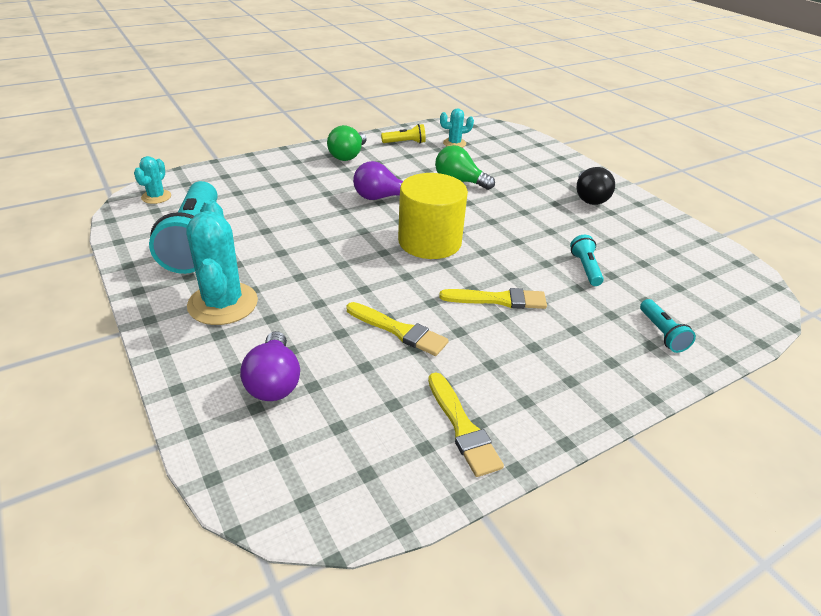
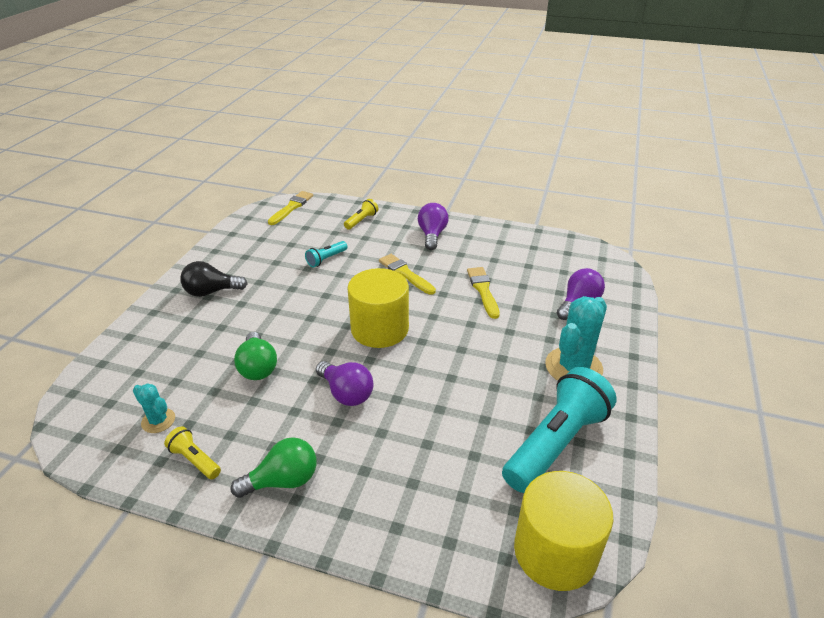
camera: 130 degrees left, 0 degrees up
turquoise cactus [134,156,171,204] -> yellow cylinder [514,471,613,591]
yellow brush [428,372,504,477] -> yellow brush moved to [268,191,313,225]
black light bulb [577,167,615,205] -> black light bulb turned 150 degrees counterclockwise [180,261,248,297]
turquoise flashlight [640,299,696,353] -> yellow flashlight [344,199,378,230]
none -> purple light bulb [418,203,448,250]

